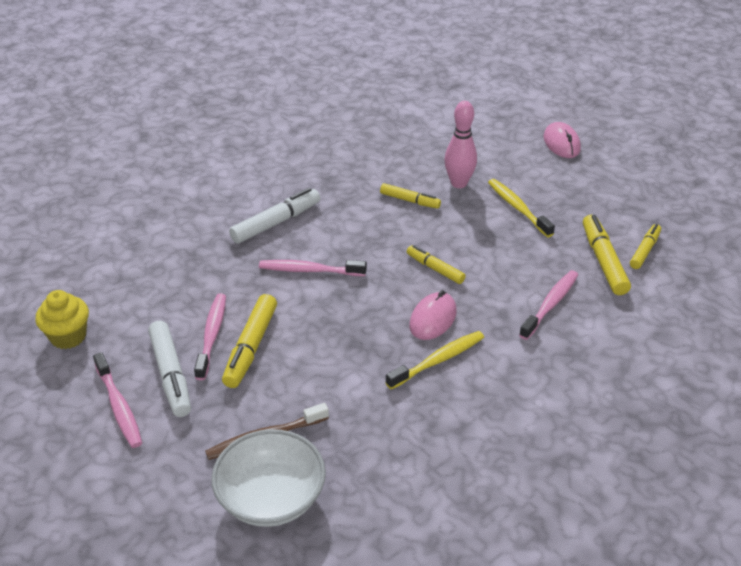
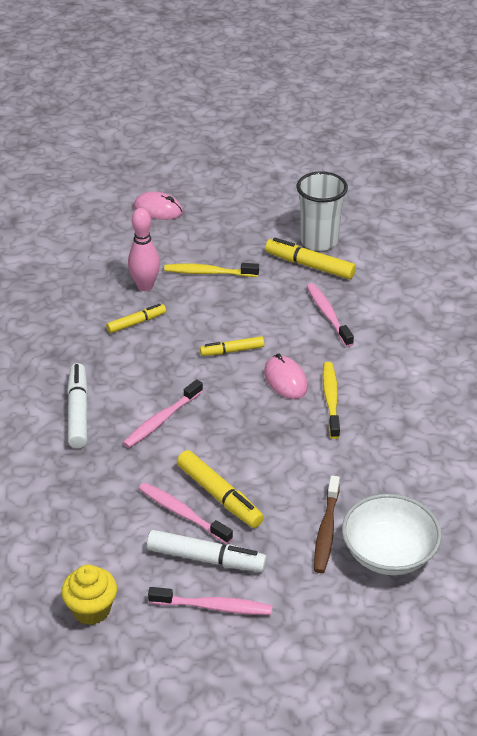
camera: 55 degrees left, 0 degrees up
yellow marker [630,224,661,269] -> white cup [296,171,348,251]

